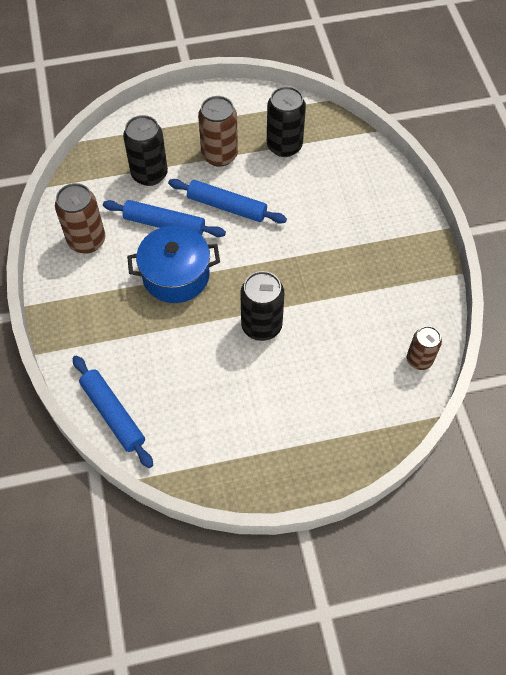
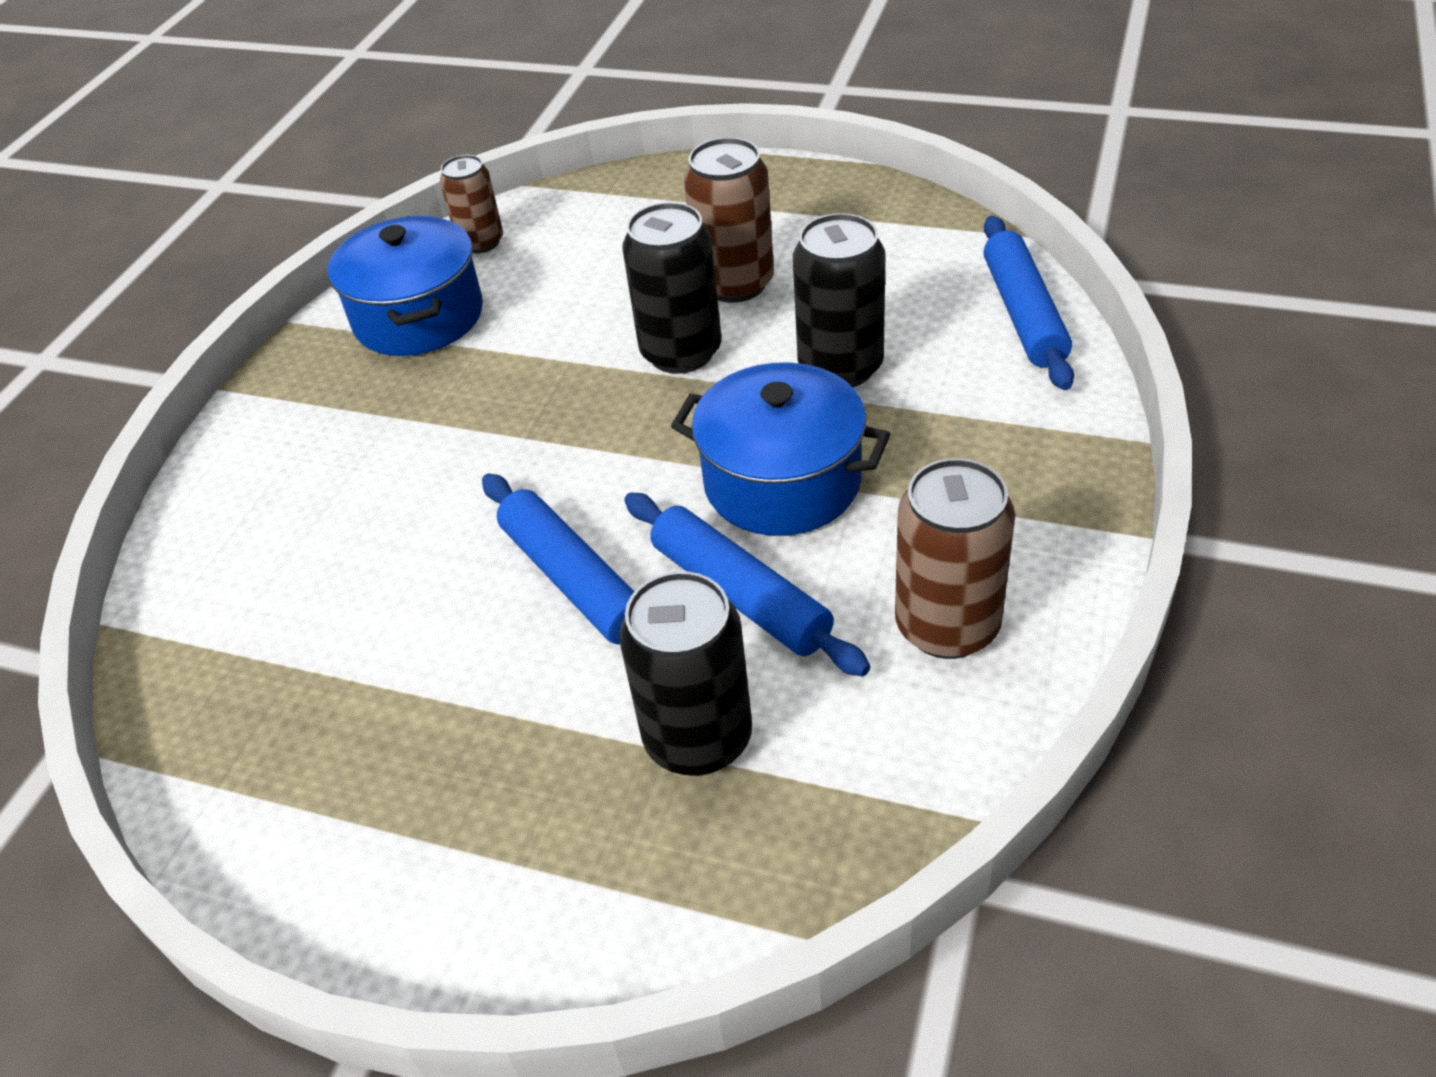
camera: 145 degrees left, 15 degrees down
brown can [198,96,238,167] -> brown can moved to [684,137,774,303]
black can [267,86,306,157] -> black can moved to [793,213,885,387]
none -> blue pot [328,216,483,356]

